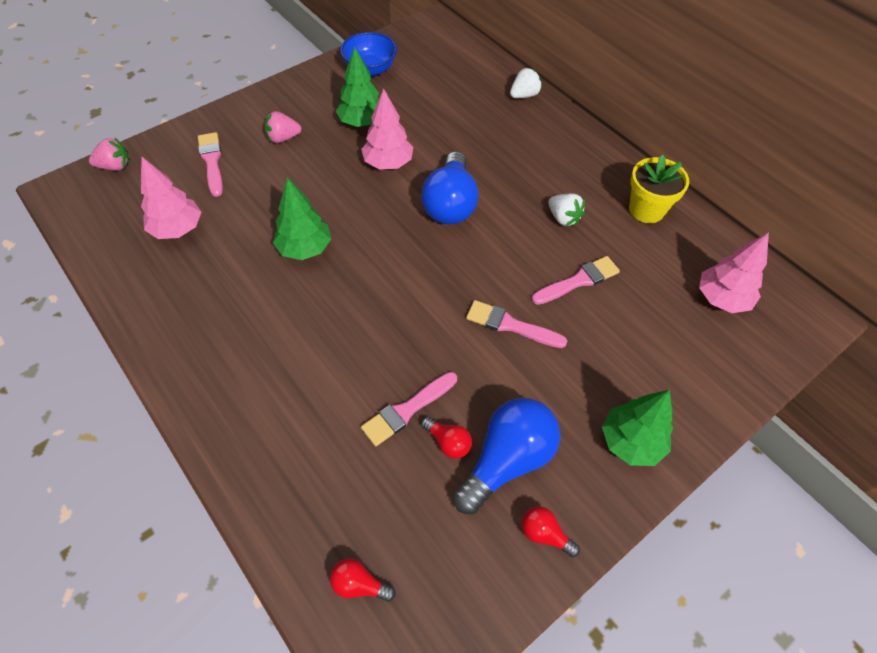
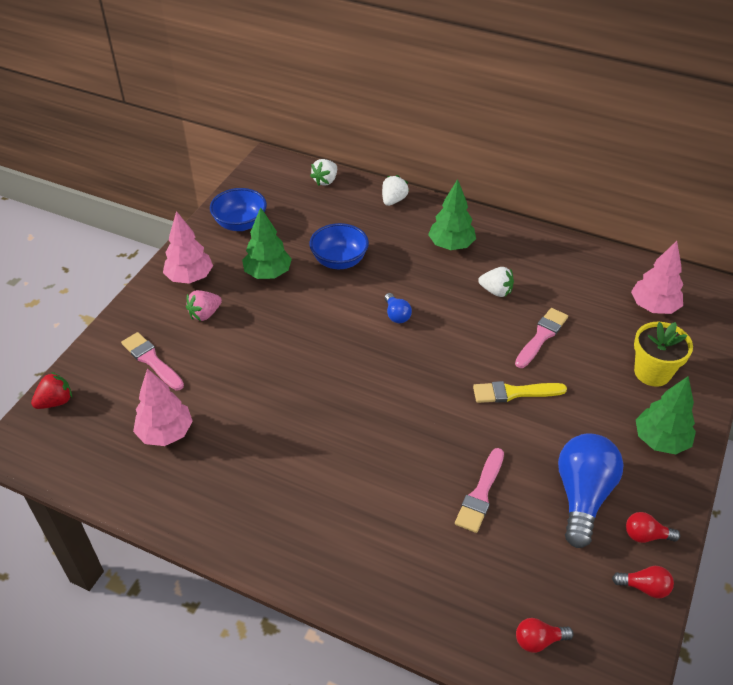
camera: 25 degrees left, 10 degrees down
pink strawberry [89,138,129,171] -> red strawberry [31,372,72,409]
green tree [273,177,331,260] -> green tree moved to [428,179,476,250]
pink tree [361,89,413,170] -> pink tree moved to [163,211,213,284]
blue light bulb [421,151,479,224] -> blue light bulb [385,293,412,323], size x0.46
red light bulb [421,417,472,459] -> red light bulb moved to [612,566,674,599]
pink brush [466,300,567,348] -> yellow brush [473,381,567,403]
yellow flower pot [629,155,689,223] -> yellow flower pot moved to [634,322,693,387]
none -> blue bowl [309,223,369,269]
none -> white strawberry [310,159,337,186]

